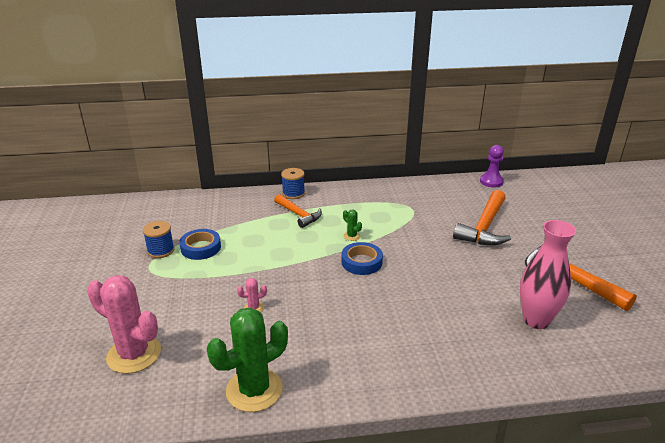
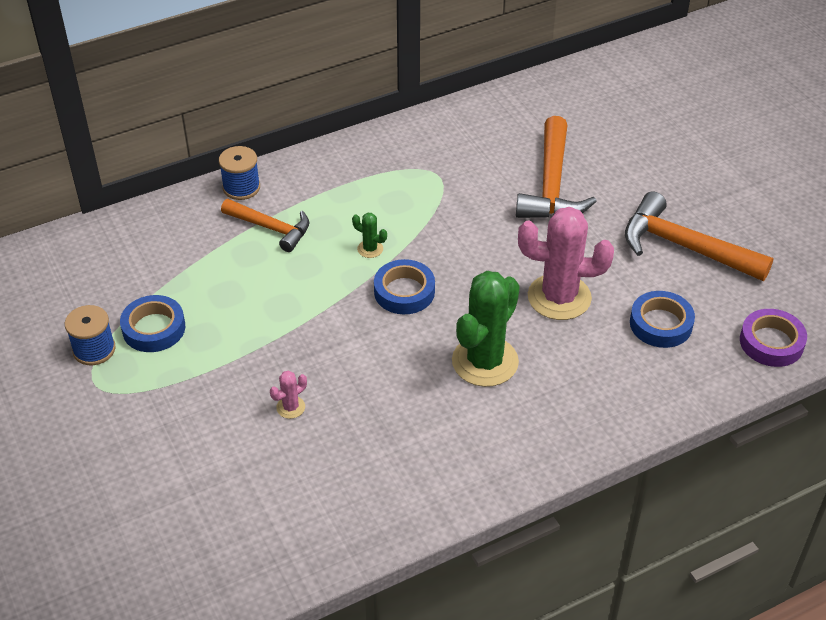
camera: 20 degrees left, 15 degrees up
pink cactus [87,275,161,374] -> pink cactus moved to [518,207,614,320]
green cactus [207,307,288,412] -> green cactus moved to [452,271,520,387]
purple pawn [480,145,504,188] -> none
pink vase [520,220,576,329] -> blue tape [630,291,695,348]
none -> purple tape [740,309,807,367]

